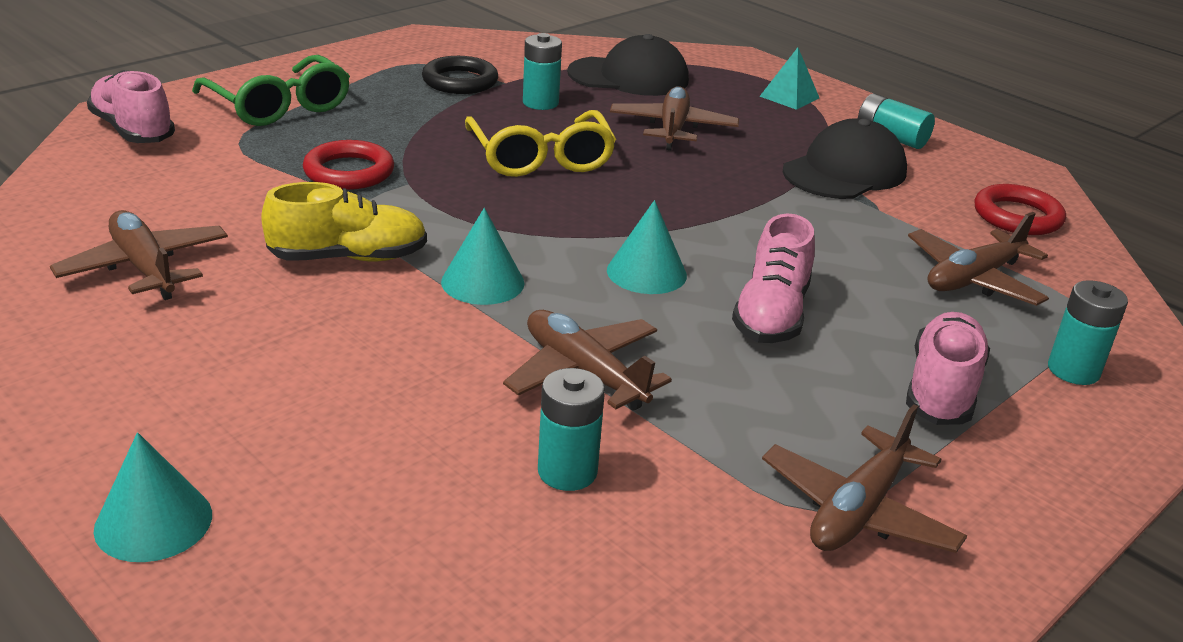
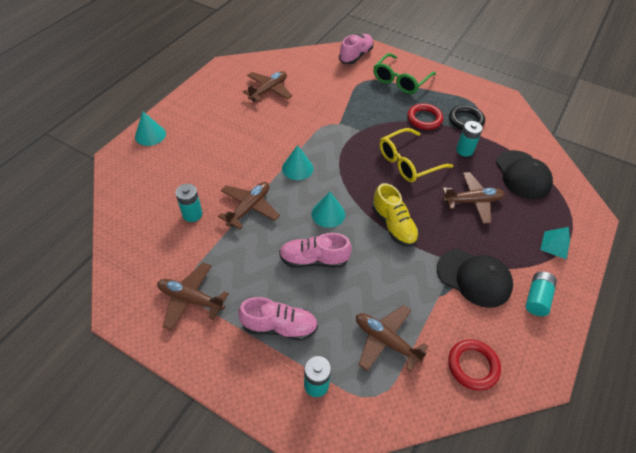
camera: 75 degrees right, 20 degrees up
yellow shoe [261,182,427,261] -> yellow shoe moved to [372,183,419,246]
red ring [303,140,394,190] -> red ring moved to [407,103,443,130]

